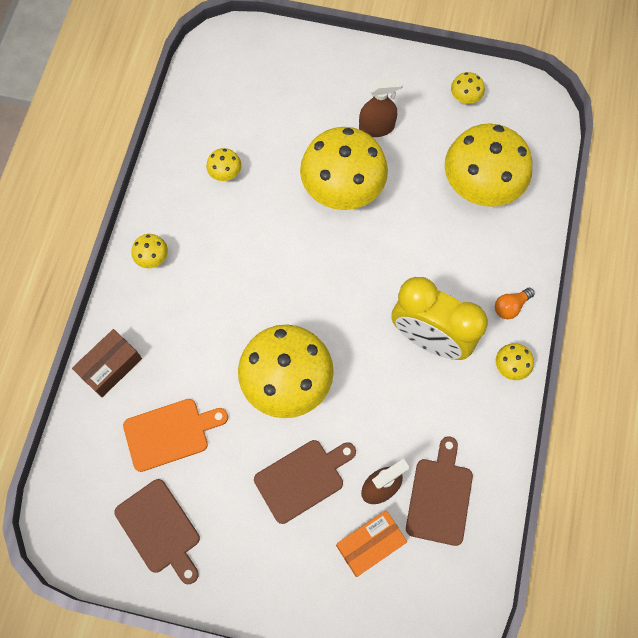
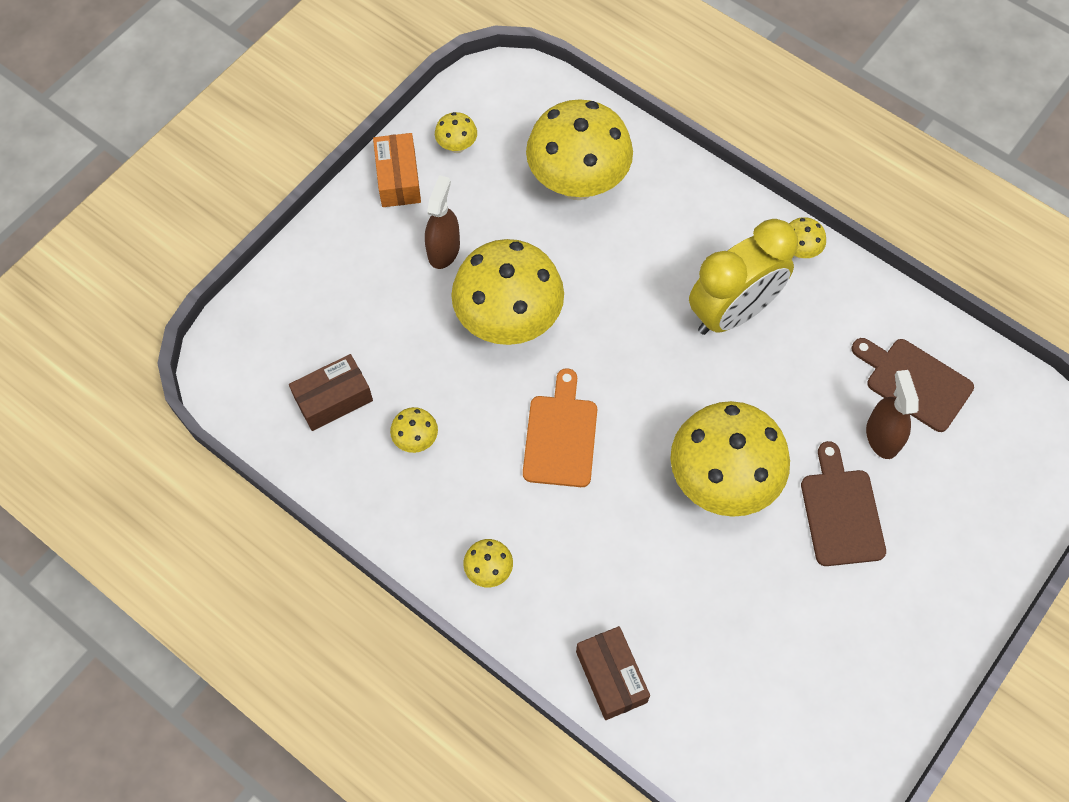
camera: 65 degrees left, 5 degrees down
brown cutting board [114,479,200,584] -> none
orange cutting board [123,399,228,472] -> orange cutting board moved to [523,368,597,487]
orange box [336,510,407,577] -> orange box moved to [373,133,421,207]
orange light bulb [495,288,535,319] -> none
none -> brown box [289,354,373,431]

